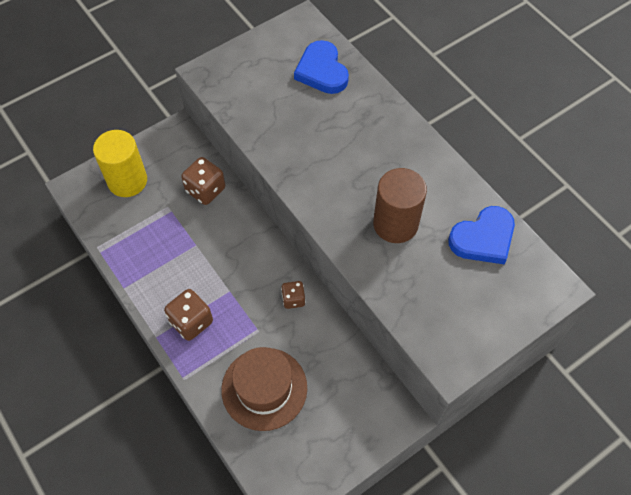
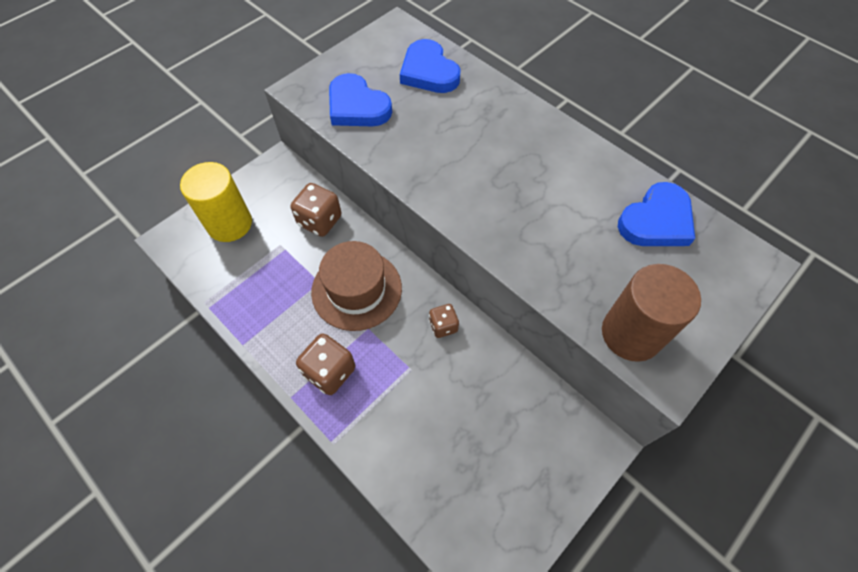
camera: 10 degrees left, 0 degrees up
brown hat [221,347,307,431] -> brown hat moved to [311,241,402,331]
brown cylinder [373,168,427,243] -> brown cylinder moved to [602,264,701,362]
none -> blue heart [329,73,392,126]

